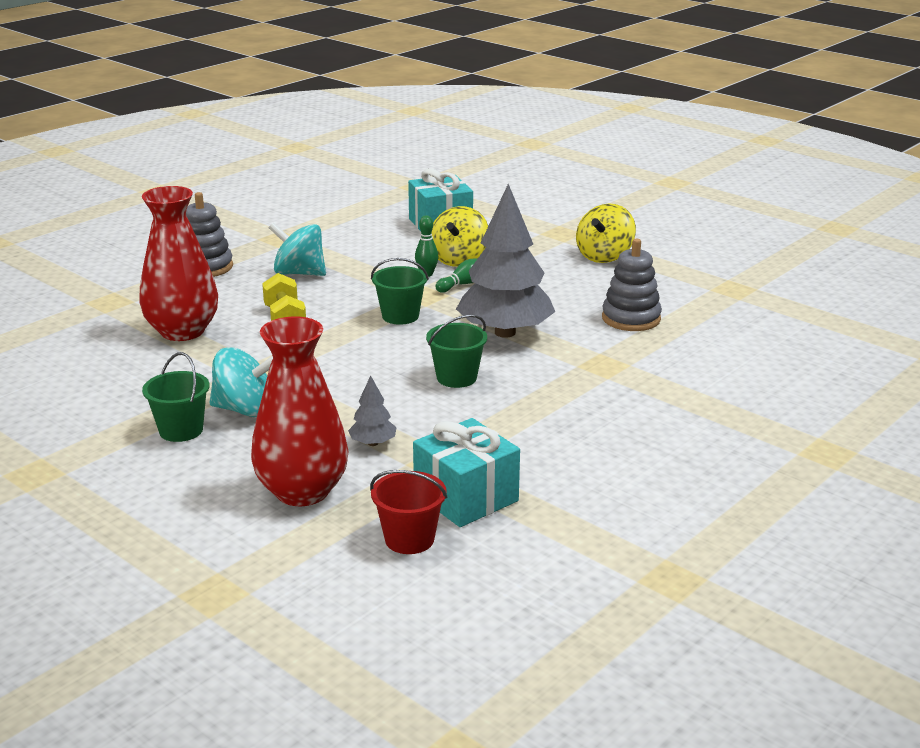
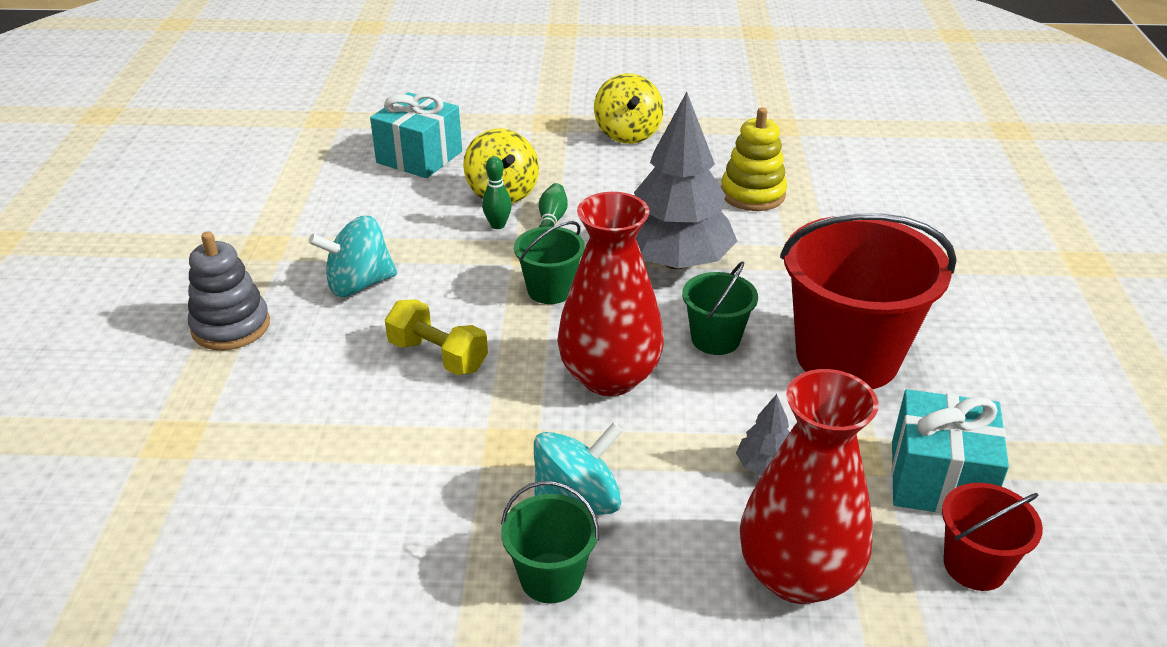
camera: 40 degrees left, 10 degrees up
red vase [139,186,218,341] -> red vase moved to [557,192,664,396]
grey stacking toy [602,239,662,331] -> yellow stacking toy [721,107,787,211]
none -> red bucket [780,213,956,389]

